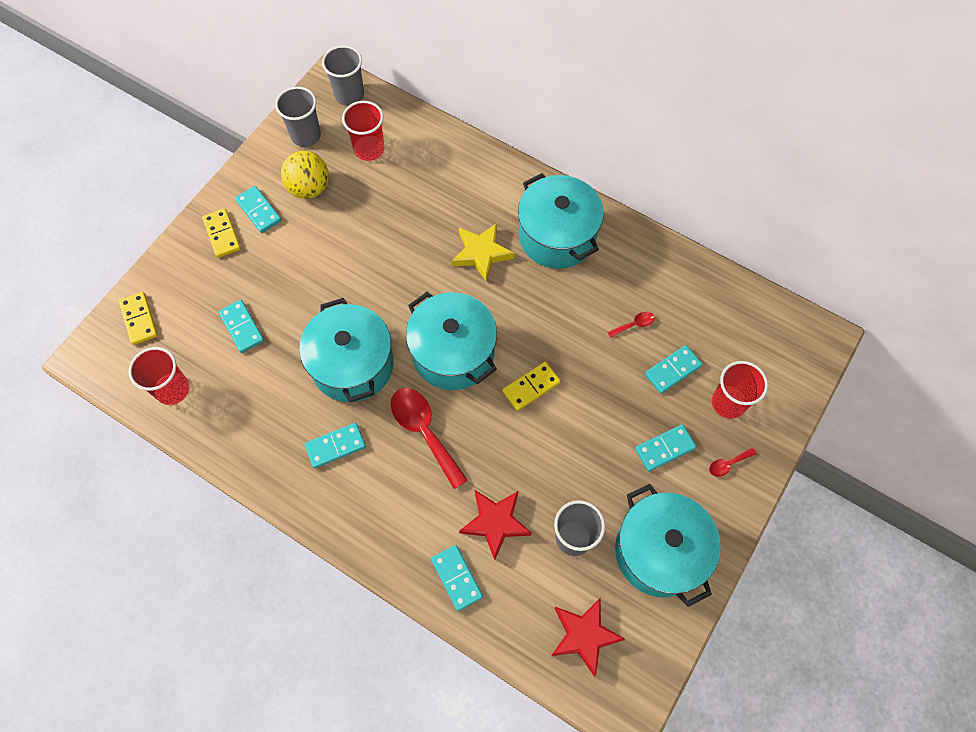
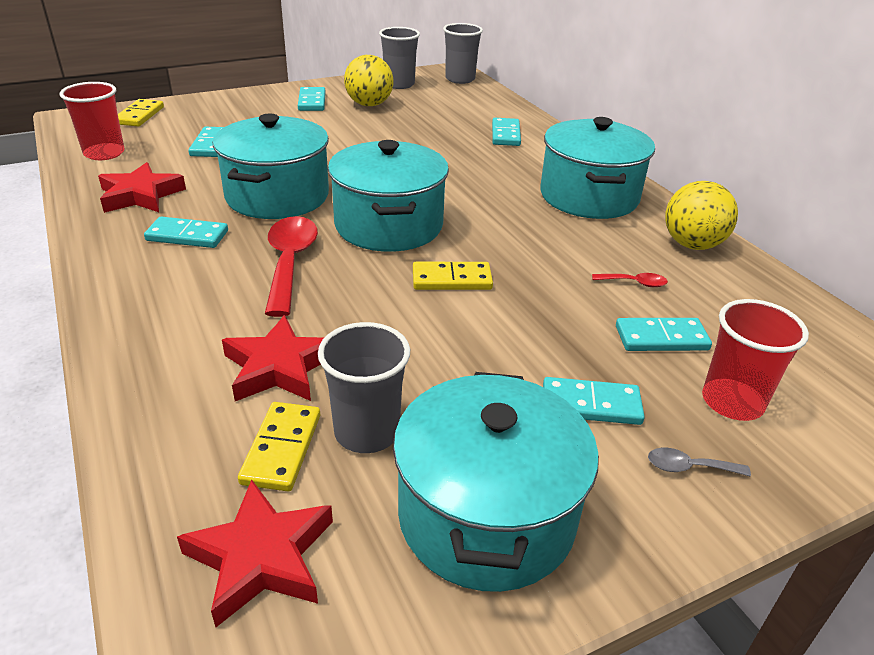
camera: 30 degrees right, 30 degrees down
yellow domino [202,208,241,258] -> yellow domino moved to [238,402,320,491]
red cup [342,101,384,161] -> none
turquoise domino [431,545,483,611] -> turquoise domino moved to [492,118,521,146]
yellow star [452,223,514,282] -> none
red spoon [709,448,757,477] -> grey spoon [648,448,751,476]
none -> red star [98,162,186,213]
none -> yellow ball [665,181,738,250]

